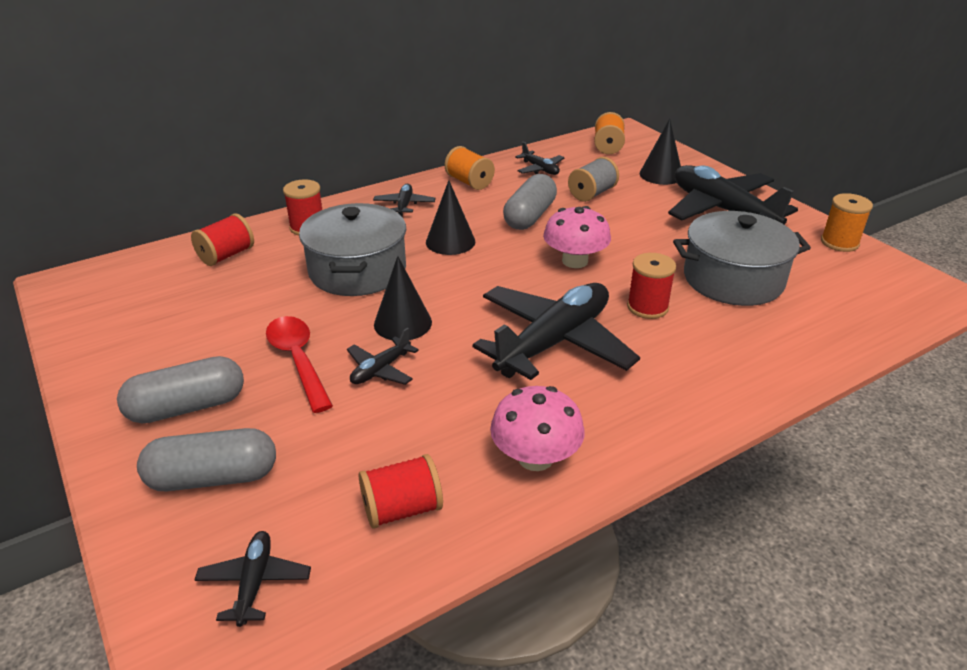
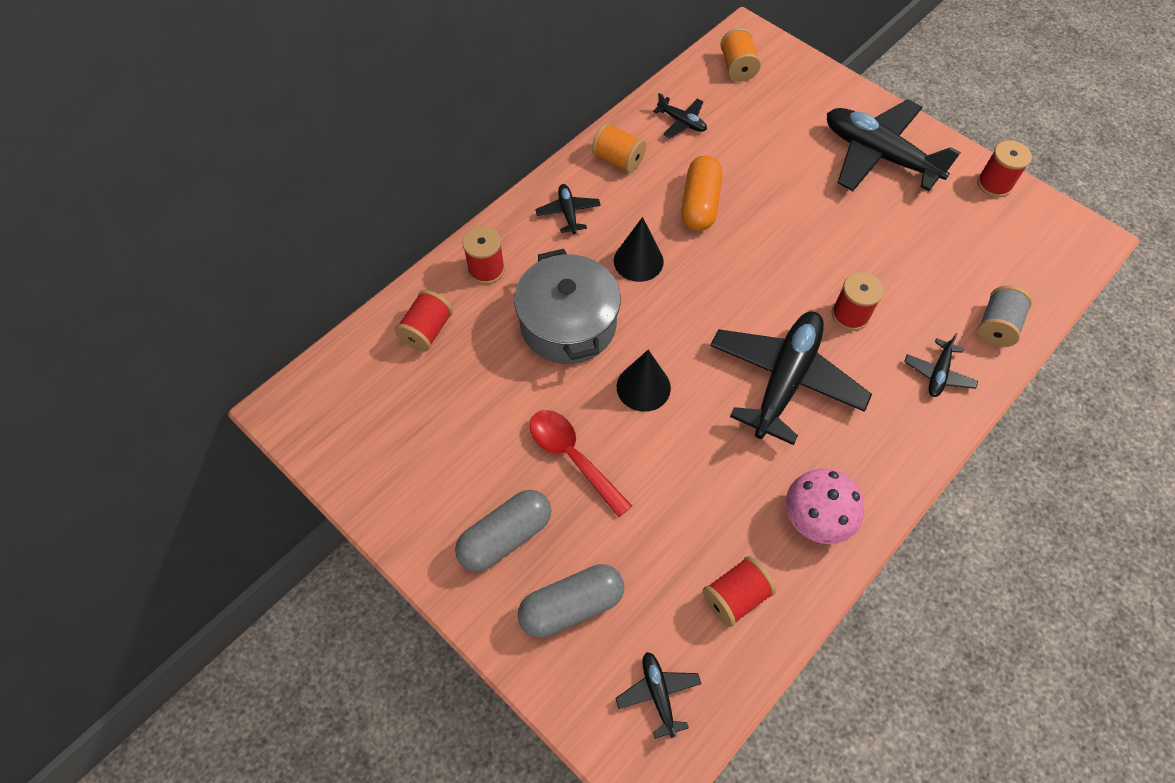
camera: 15 degrees left, 25 degrees up
black plane [347,327,419,385] -> black plane moved to [904,333,978,397]
grey capsule [503,174,557,230] -> orange capsule [681,156,722,231]
pink mushroom [543,206,611,268] -> none
grey spool [568,157,619,202] -> grey spool moved to [977,285,1032,347]
black cone [640,119,681,185] -> none
grey pot [673,211,811,306] -> none
orange spool [821,193,873,252] -> red spool [977,140,1032,198]

